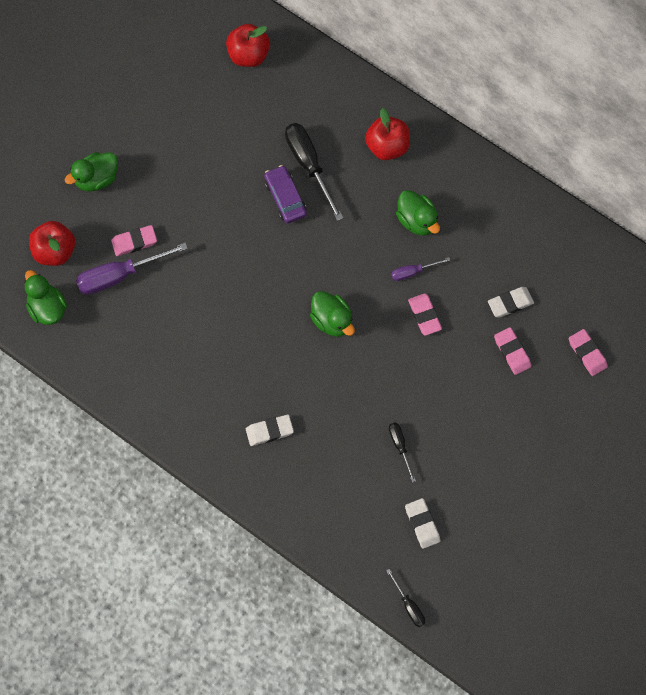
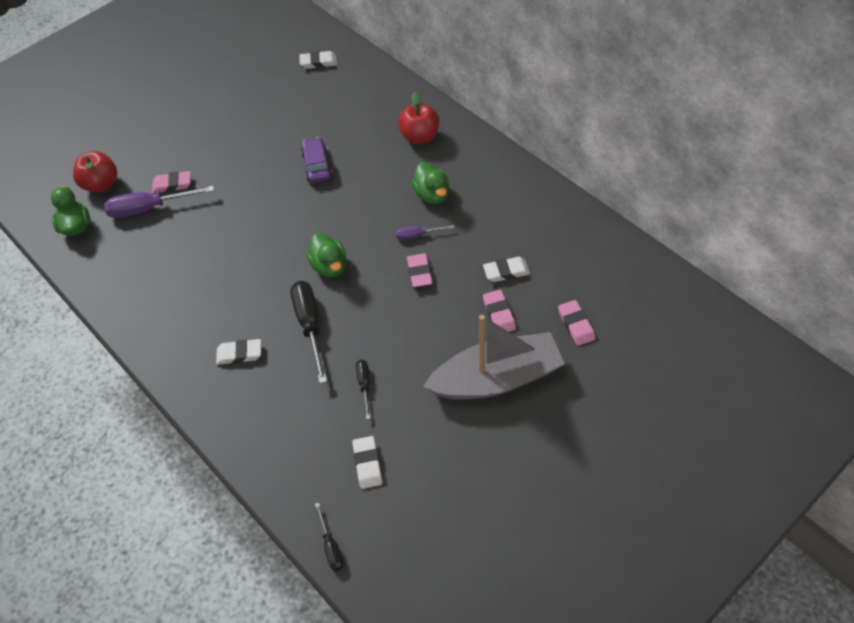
camera: 15 degrees right, 15 degrees down
green duck [65,152,118,191] -> none
red apple [226,24,270,67] -> white eraser [299,51,337,69]
black screwdriver [285,123,343,221] -> black screwdriver moved to [291,281,327,384]
none -> grey boat [423,315,565,400]

